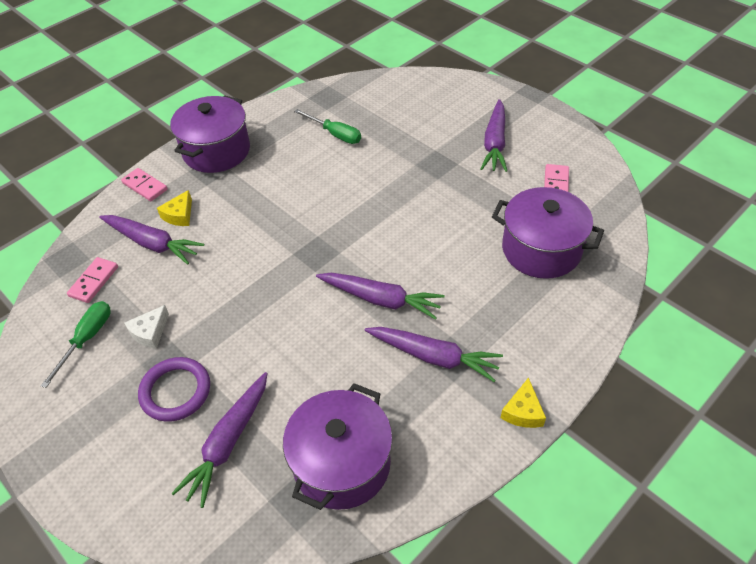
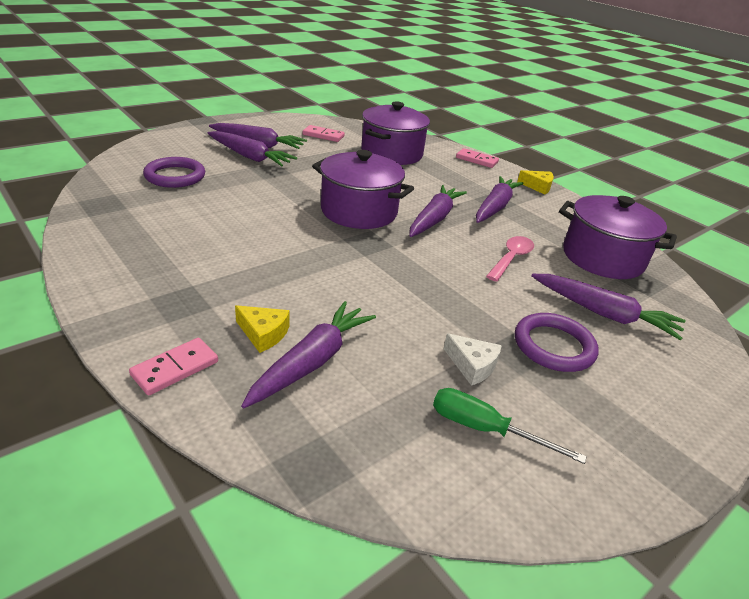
camera: 90 degrees left, 15 degrees down
pink domino [67,257,118,303] -> pink domino moved to [456,148,499,168]
purple pot [170,95,250,173] -> purple pot moved to [312,150,414,229]
green screwdriver [294,109,361,144] -> none
none -> purple ring [143,157,205,188]
none -> purple carrot [207,131,297,166]
none -> pink spoon [486,236,534,282]

